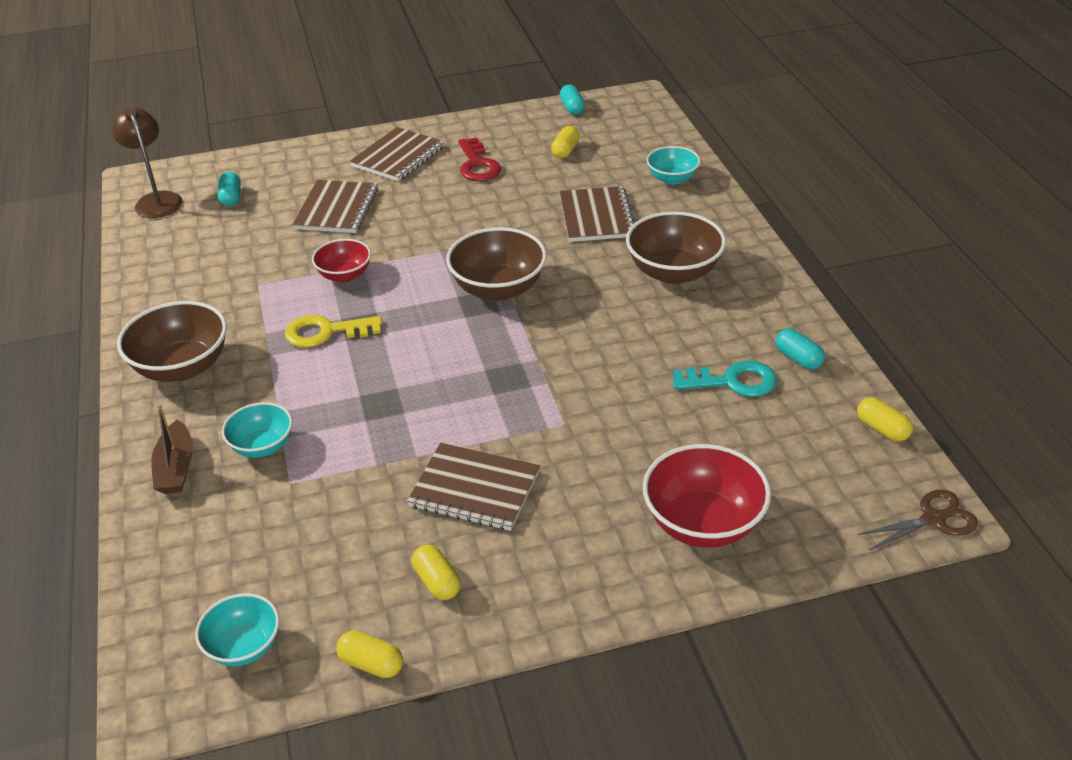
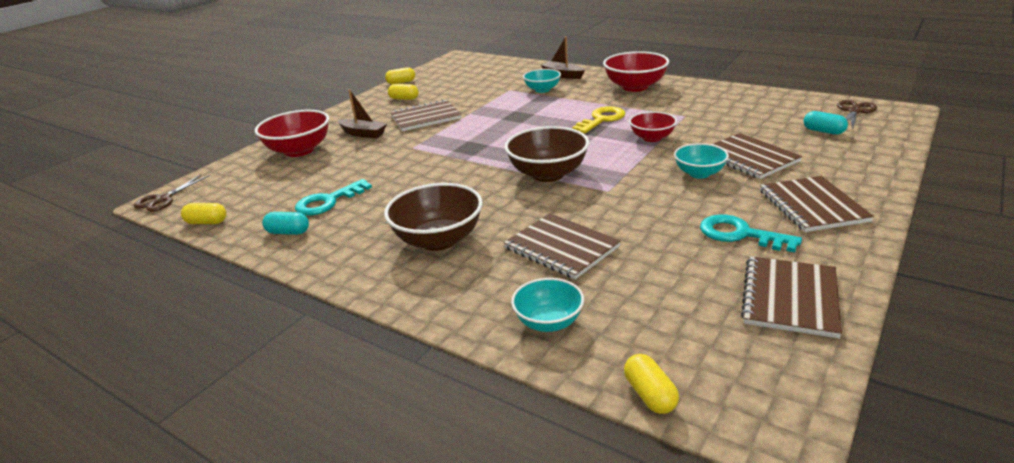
camera: 140 degrees right, 10 degrees down
brown lamp [112,107,183,218] -> brown scissors [837,100,877,130]
brown bowl [117,301,227,382] -> red bowl [603,51,669,92]
turquoise bowl [195,593,279,666] -> turquoise bowl moved to [674,143,729,179]
red key [458,137,501,181] -> turquoise key [700,214,802,252]
yellow capsule [551,126,580,158] -> yellow capsule moved to [624,354,679,414]
turquoise capsule [560,85,585,115] -> none
none -> brown boat [337,89,387,138]
none -> brown notebook [741,256,842,338]

